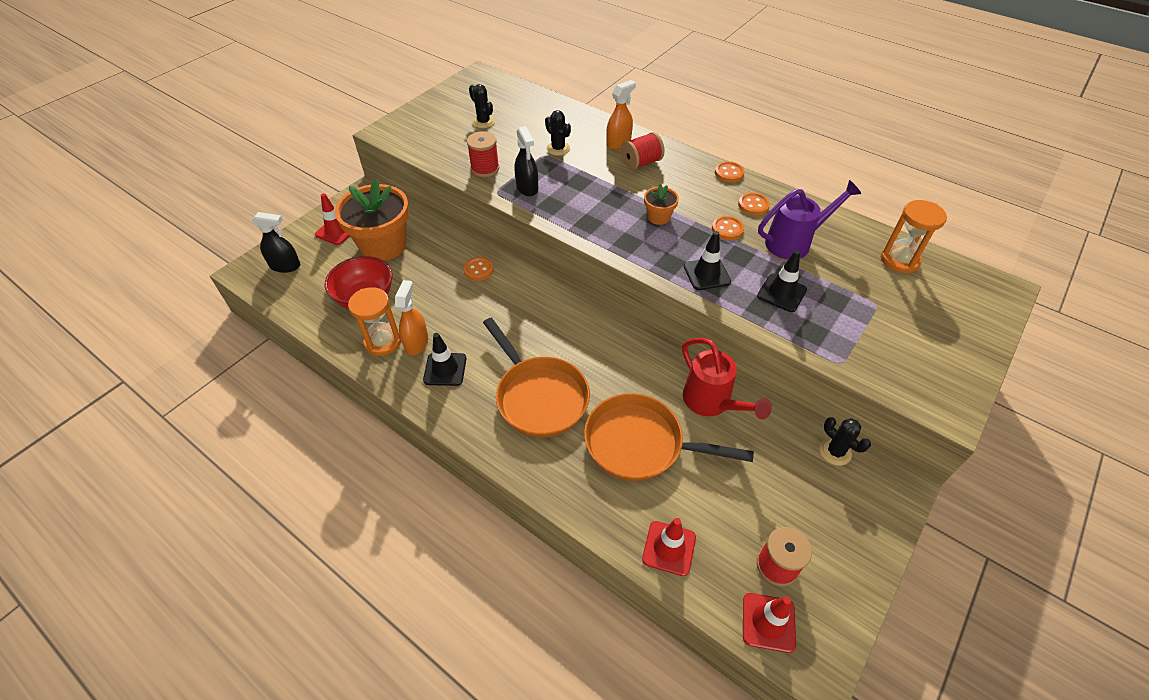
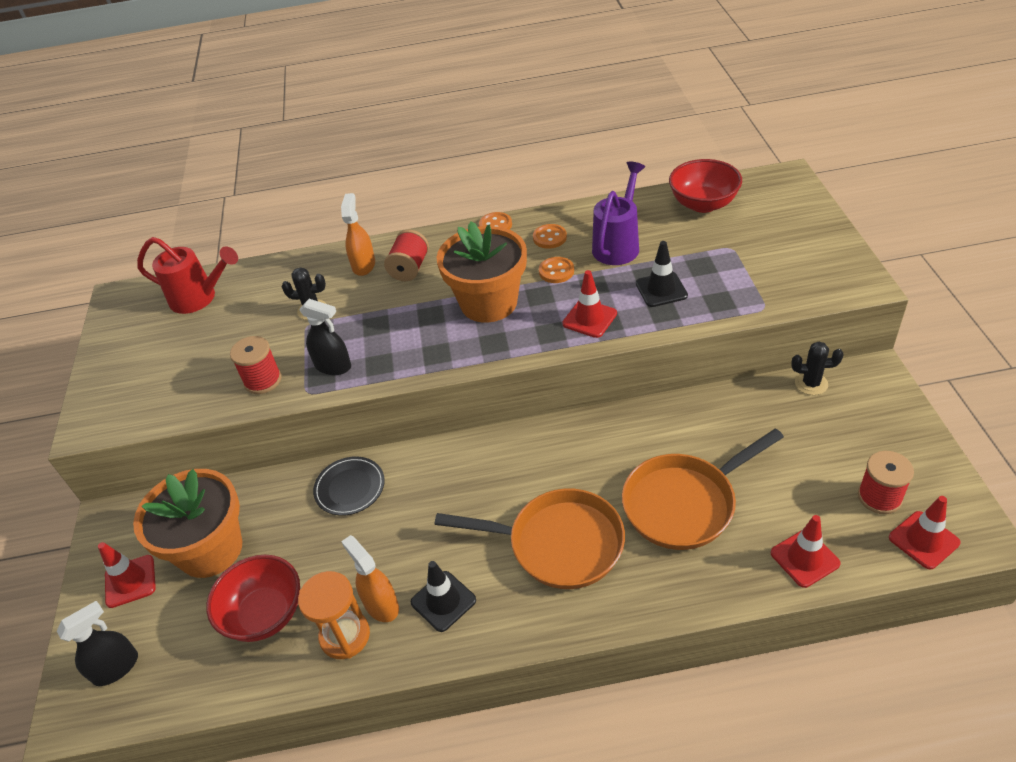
camera: 40 degrees left, 5 degrees down
orange button [464,257,494,281] -> black plate [313,456,385,516]
black cactus [469,84,495,128] -> none
orange flower pot [644,184,679,225] -> orange flower pot [437,222,527,323], size x2.17
red watering can [682,338,772,419] -> red watering can moved to [137,237,238,314]
black traffic cone [684,231,731,290] -> red traffic cone [562,270,617,338]
orange hourglass [880,200,947,273] -> red bowl [669,159,742,213]

